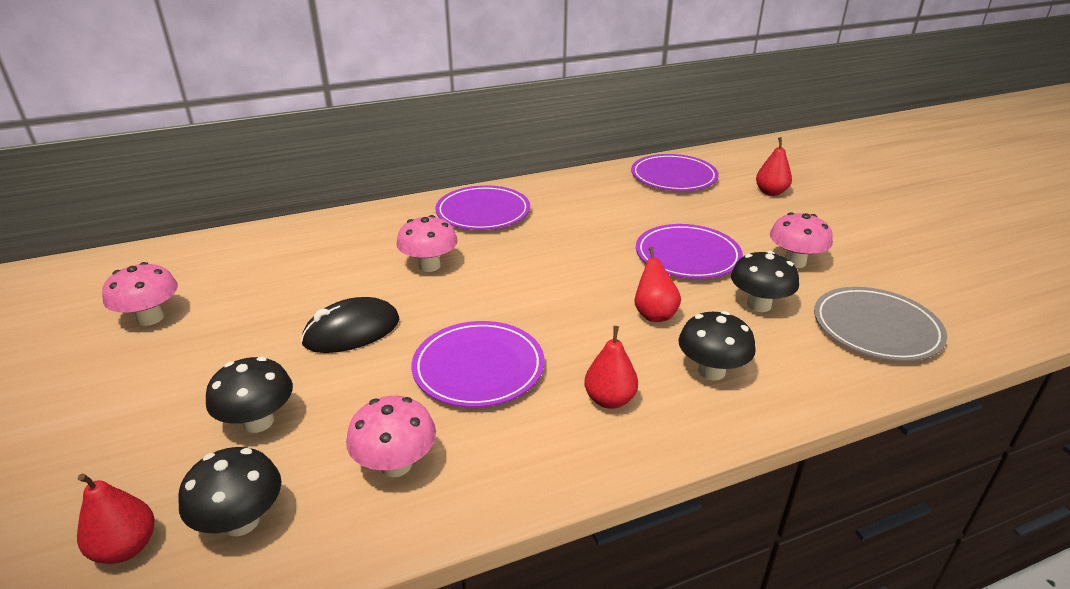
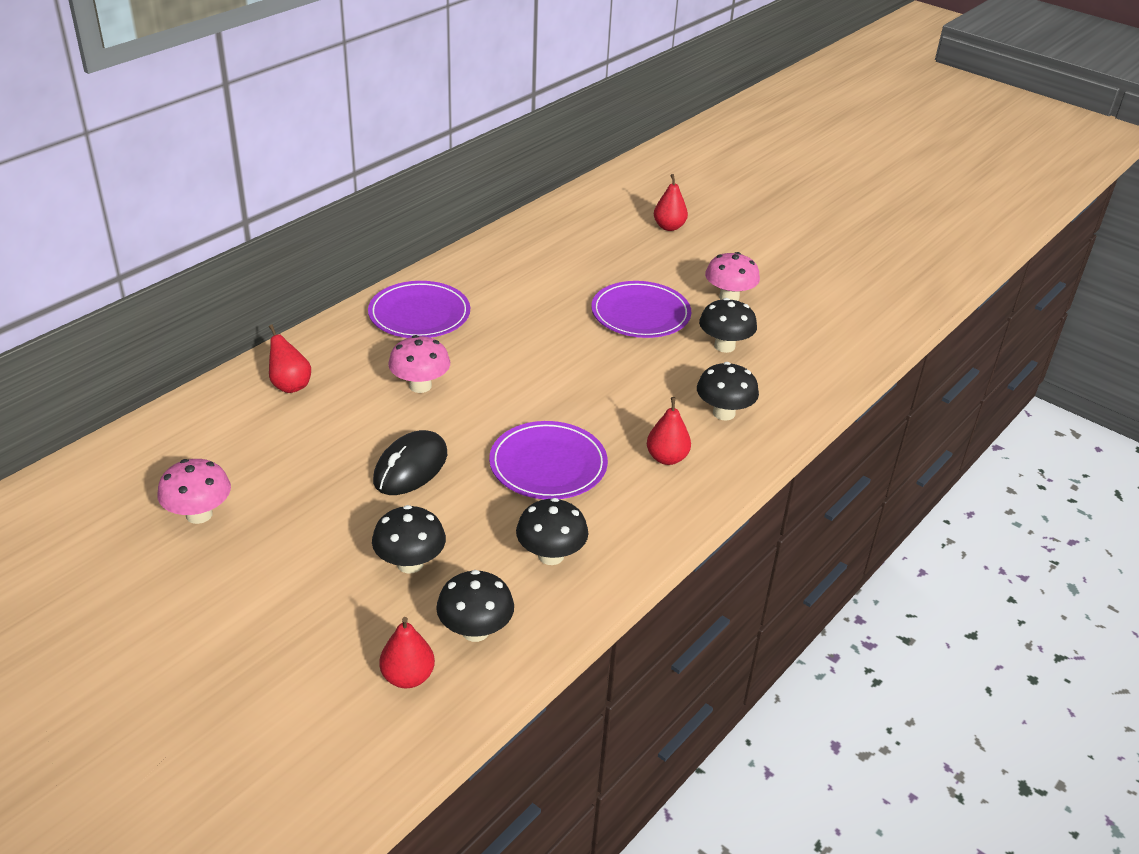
camera: 30 degrees left, 5 degrees up
pink mushroom [346,396,436,477] -> black mushroom [516,498,588,565]
purple plate [631,154,719,191] -> none
red pear [635,247,681,322] -> red pear moved to [269,324,311,393]
grey plate [814,287,947,361] -> none

